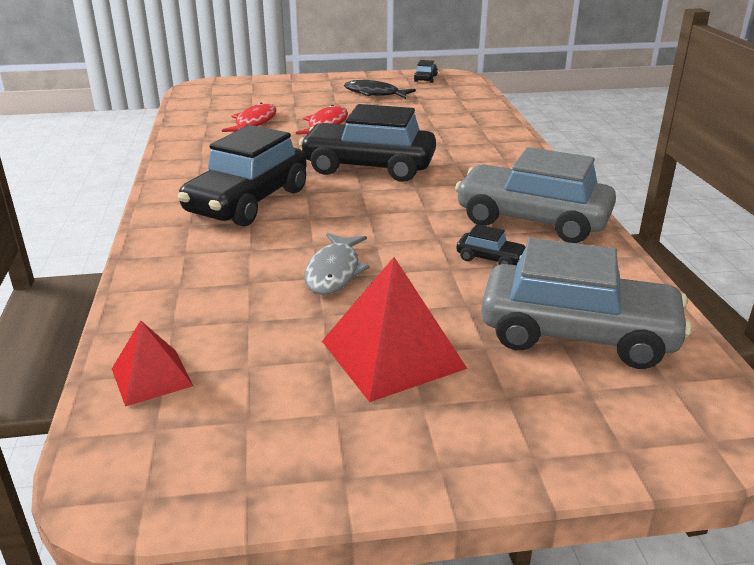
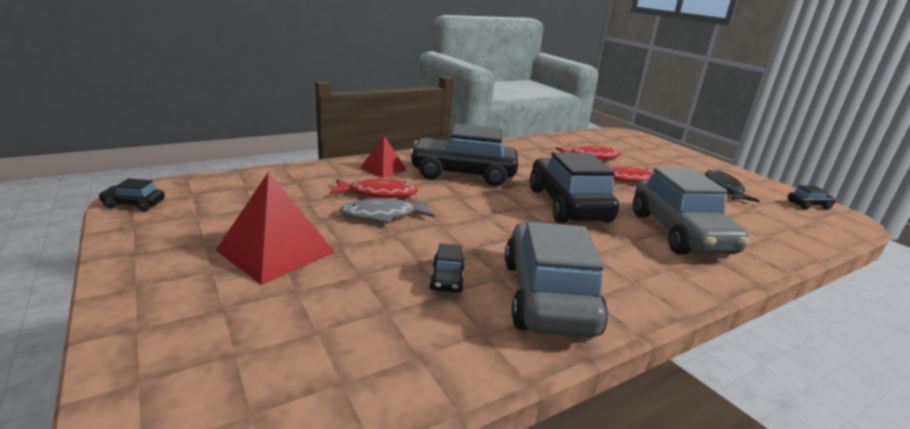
camera: 65 degrees right, 5 degrees down
red pyramid [112,320,193,407] -> red pyramid moved to [360,136,407,178]
grey car [481,238,692,369] -> grey car moved to [633,168,749,255]
none -> black car [98,178,165,211]
none -> red fish [330,178,418,198]

